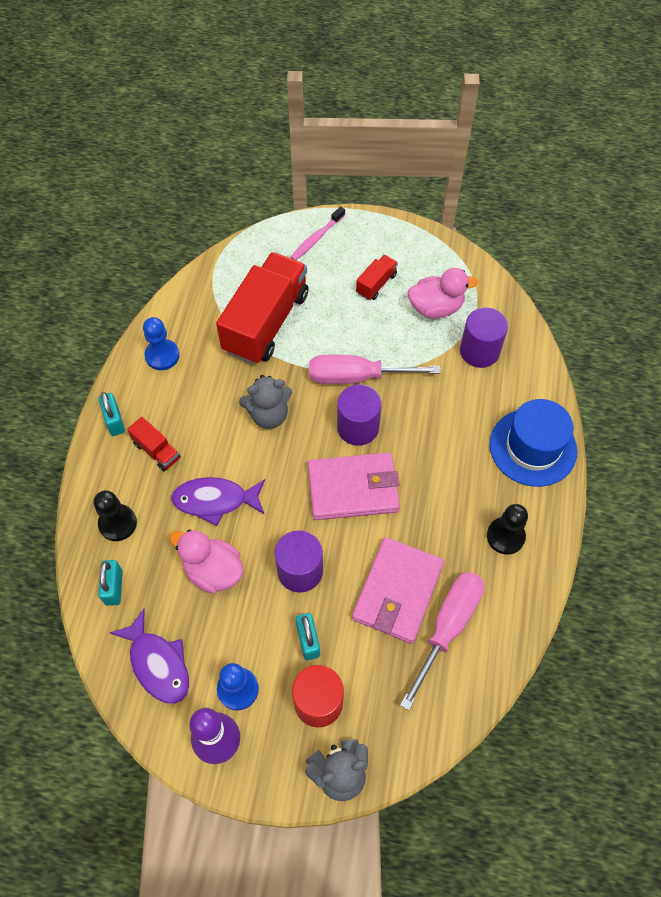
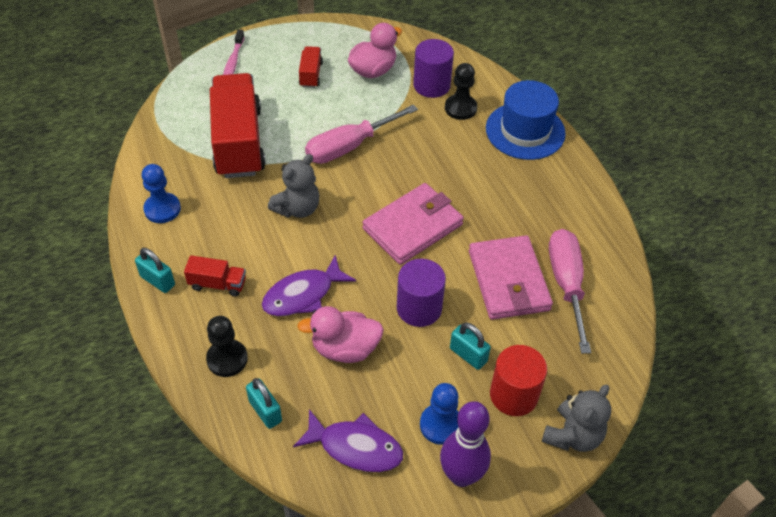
camera: 35 degrees left, 10 degrees down
purple cylinder [337,385,382,446] -> none
black pawn [487,504,528,555] -> black pawn moved to [445,63,477,120]

